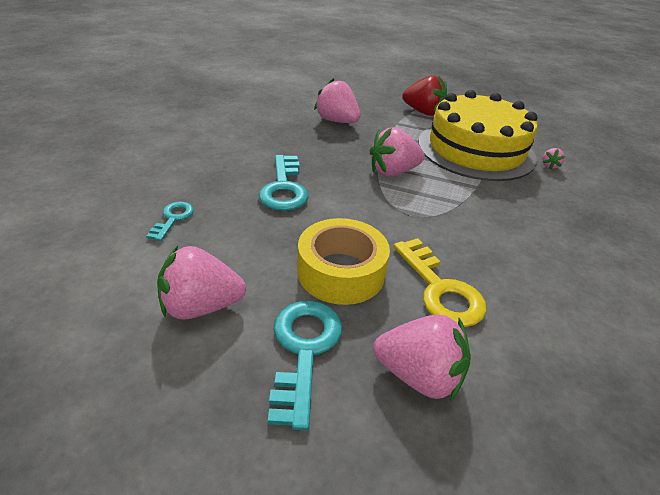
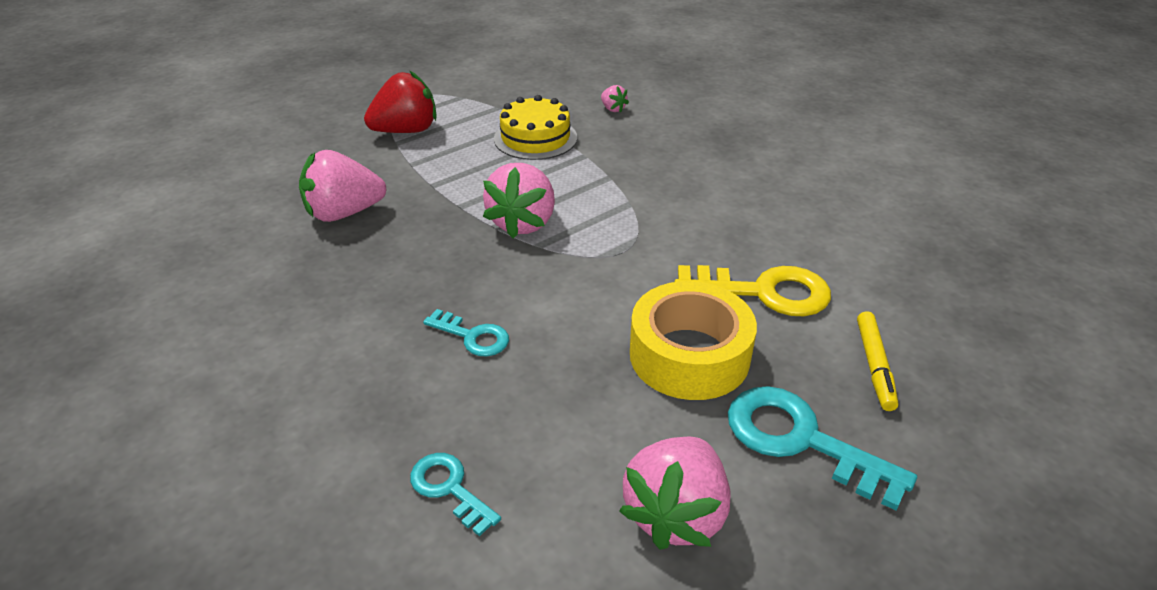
camera: 55 degrees left, 0 degrees up
turquoise key [259,155,309,211] -> turquoise key [423,309,509,356], size x0.57
pink strawberry [373,315,471,402] -> yellow marker [857,311,899,411]
yellow cake [418,90,538,181] -> yellow cake [494,95,577,160], size x0.51

